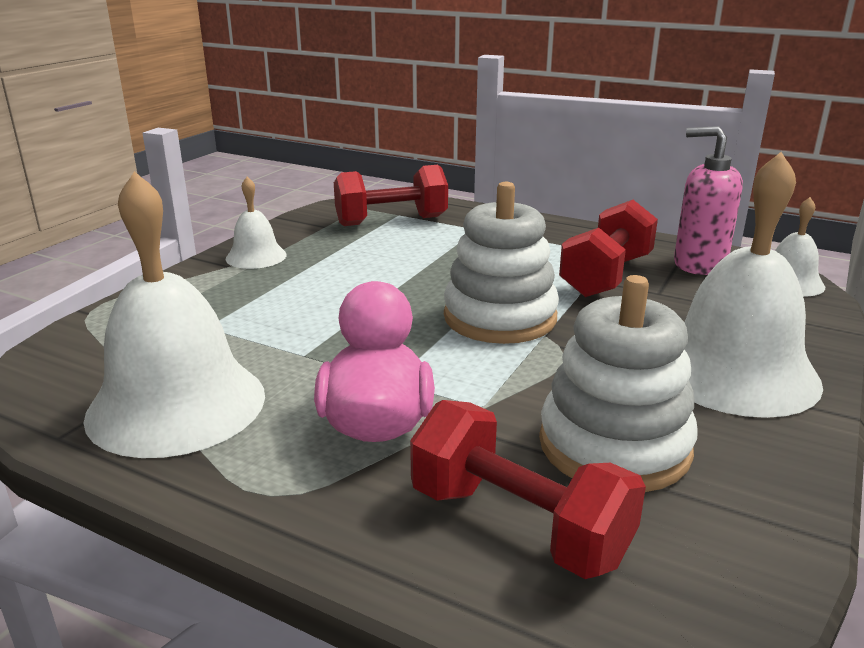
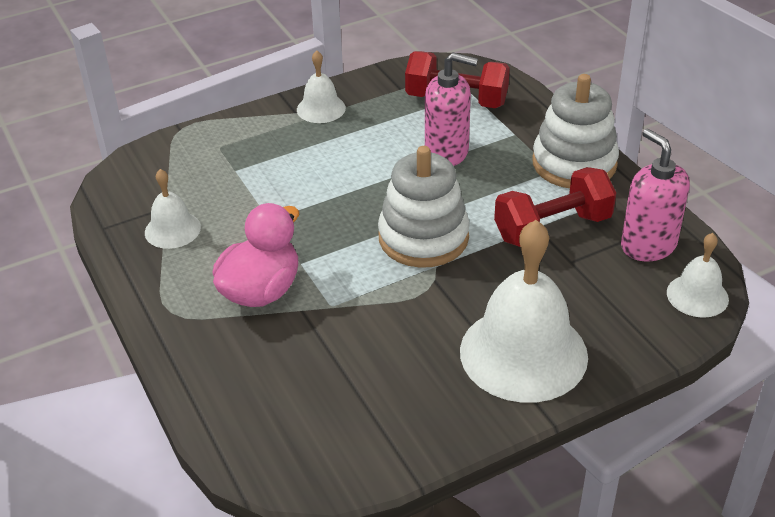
camera: 35 degrees right, 15 degrees up
white bell [84,171,265,458] -> white bell [145,169,201,249], size x0.50
red dumbbell [410,400,646,579] -> none
white stacking toy [539,275,698,492] -> white stacking toy moved to [532,74,619,188]
none -> pink soap dispenser [425,53,478,166]

